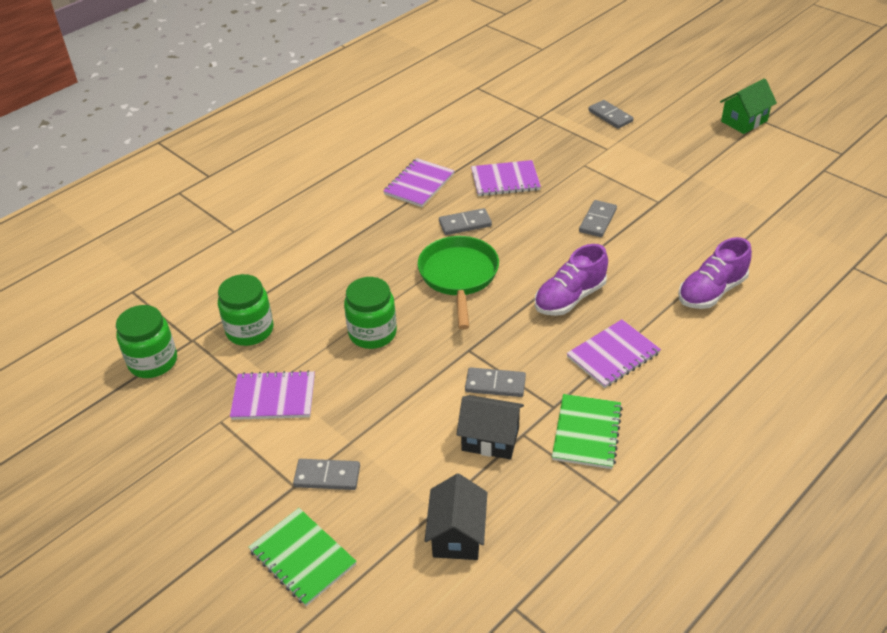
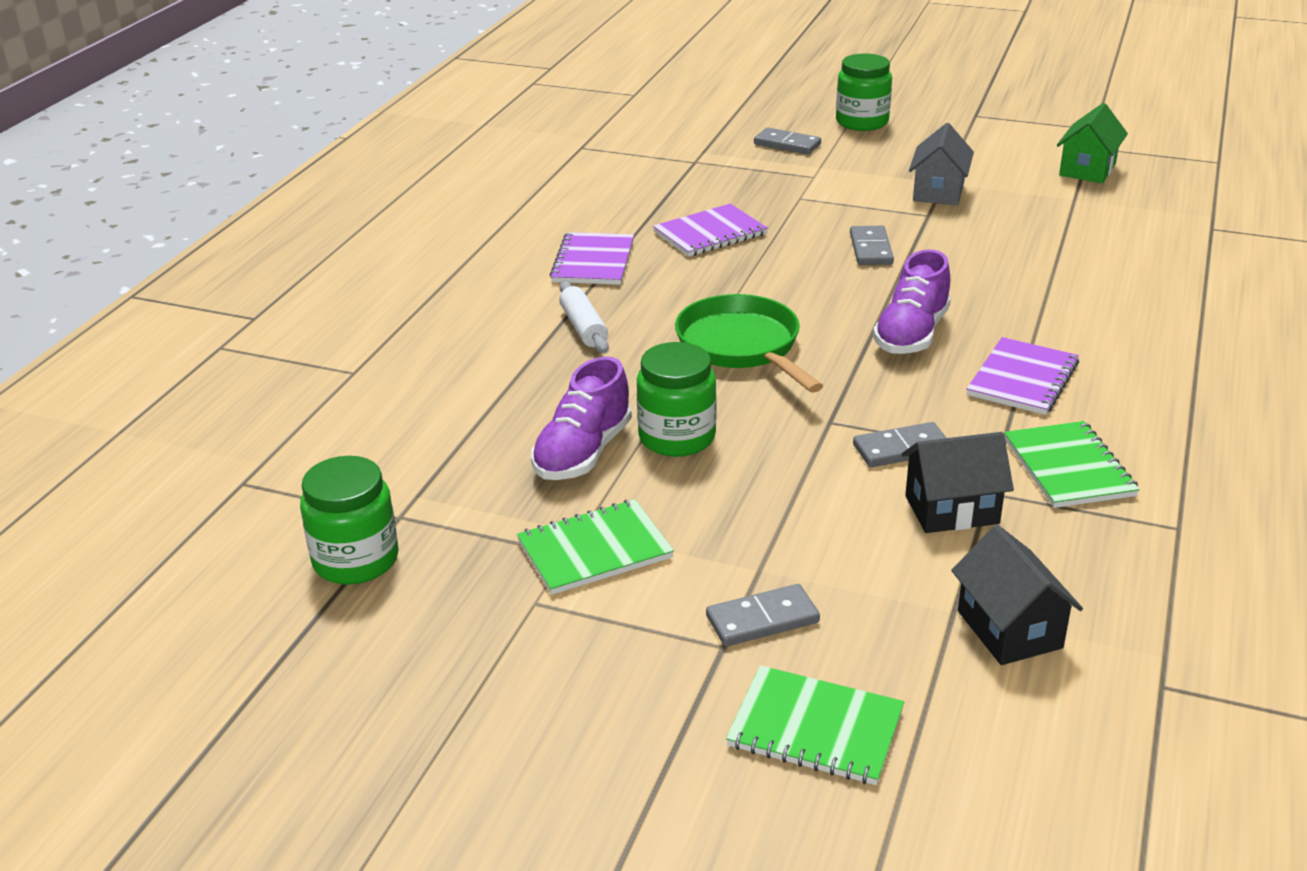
camera: 25 degrees left, 10 degrees down
green jar [218,274,273,346] -> green jar moved to [836,53,892,131]
purple notebook [230,370,315,420] -> green notebook [517,499,674,595]
grey domino [439,208,492,235] -> none
purple shoe [678,237,752,309] -> purple shoe moved to [531,356,632,480]
green house [720,78,777,134] -> green house moved to [1057,103,1128,183]
none -> white rolling pin [559,282,609,353]
none -> grey house [909,123,974,205]

